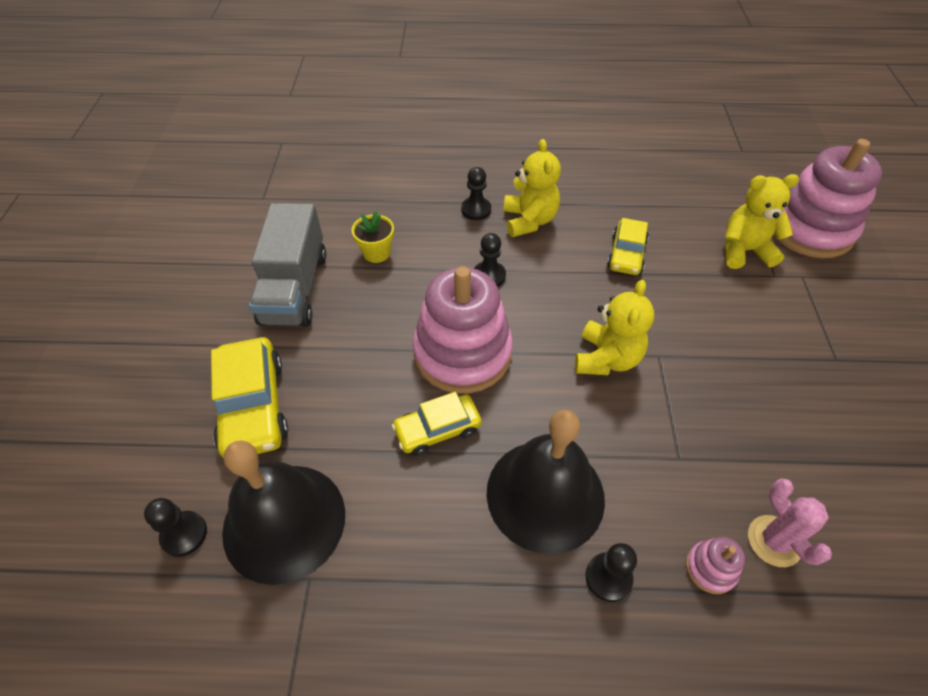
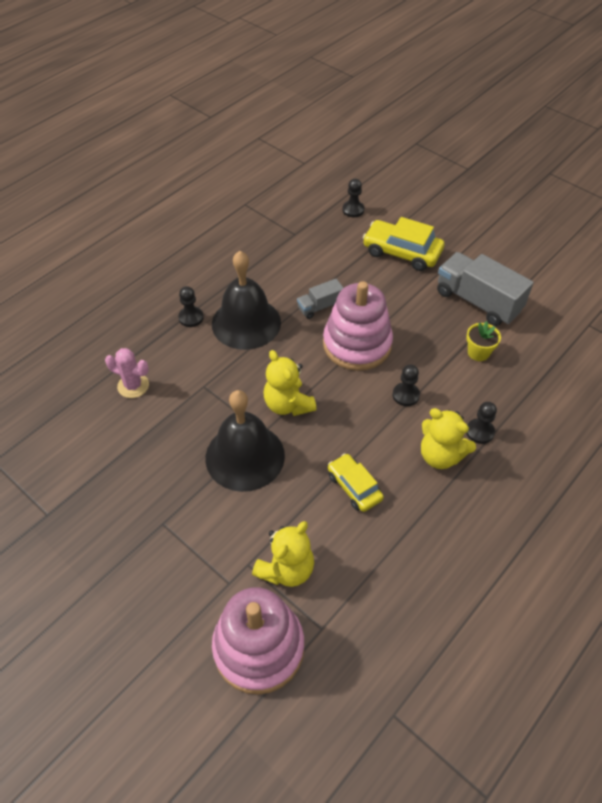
camera: 130 degrees right, 0 degrees up
black bell [222,440,345,585] -> black bell moved to [205,390,285,492]
yellow car [392,392,482,456] -> grey truck [297,279,343,319]
pink stacking toy [686,537,745,594] -> none

